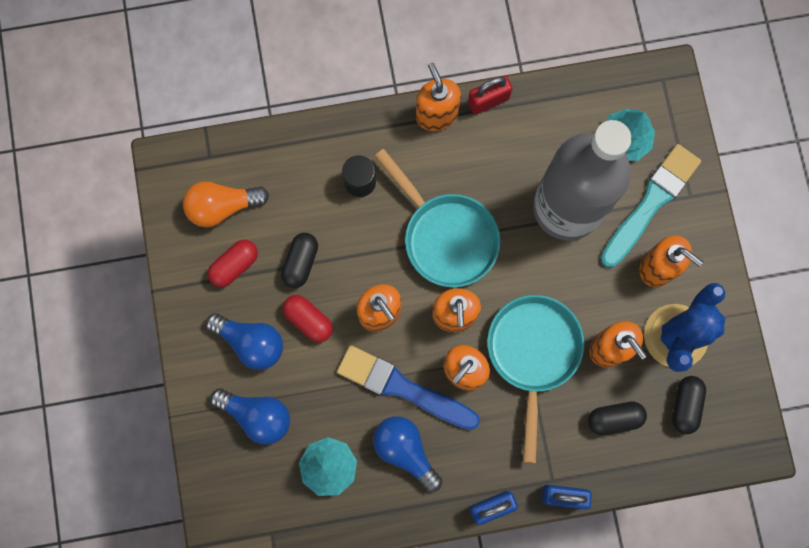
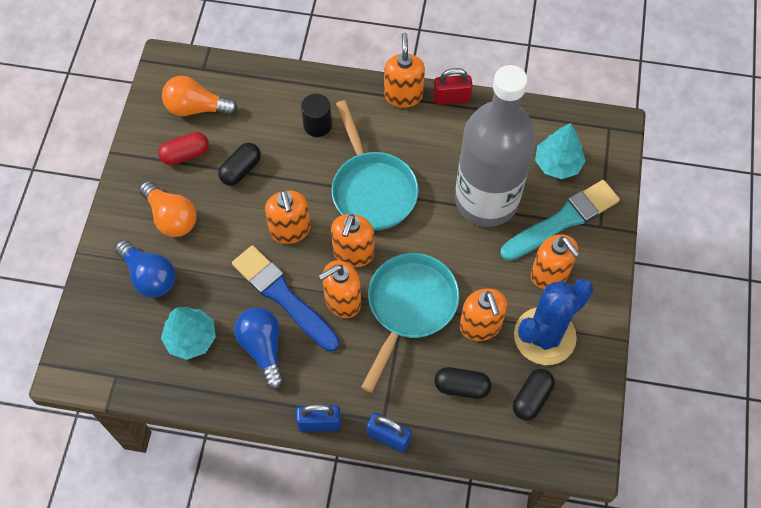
camera: 20 degrees right, 15 degrees down
blue light bulb [206,313,283,370] -> orange light bulb [139,181,196,237]
red capsule [283,295,333,342] -> none

